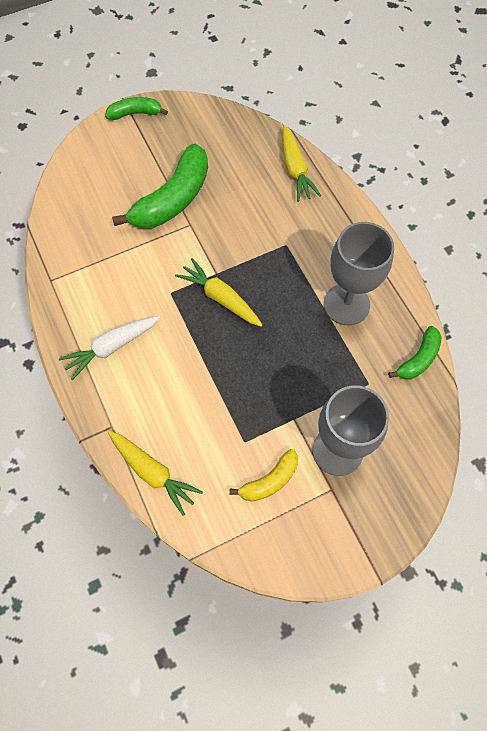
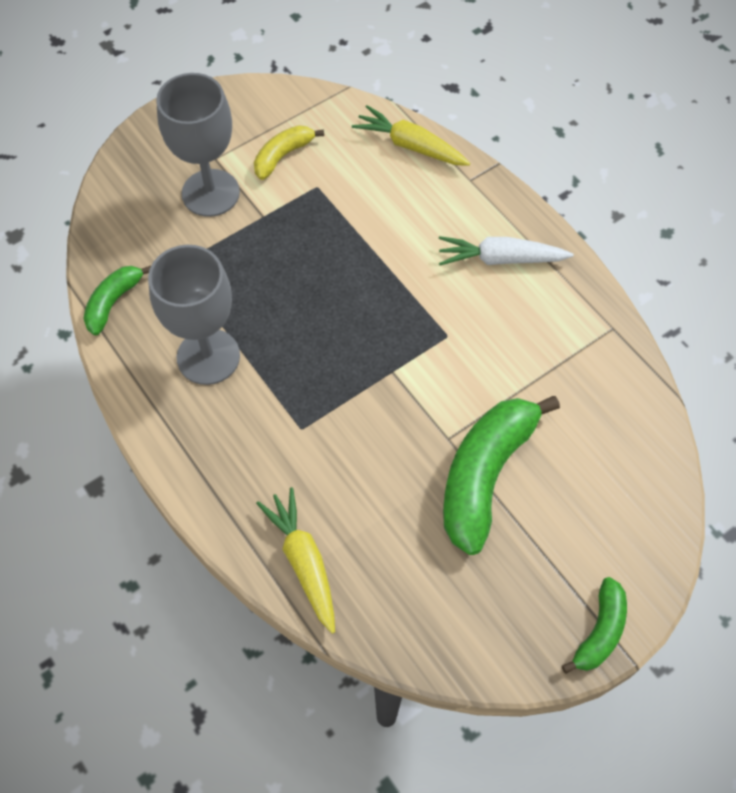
camera: 170 degrees right, 5 degrees down
white carrot [59,316,160,380] -> white carrot turned 135 degrees counterclockwise [439,236,574,265]
green banana [105,97,168,120] -> green banana turned 45 degrees counterclockwise [562,577,627,674]
yellow carrot [175,258,262,327] -> none

